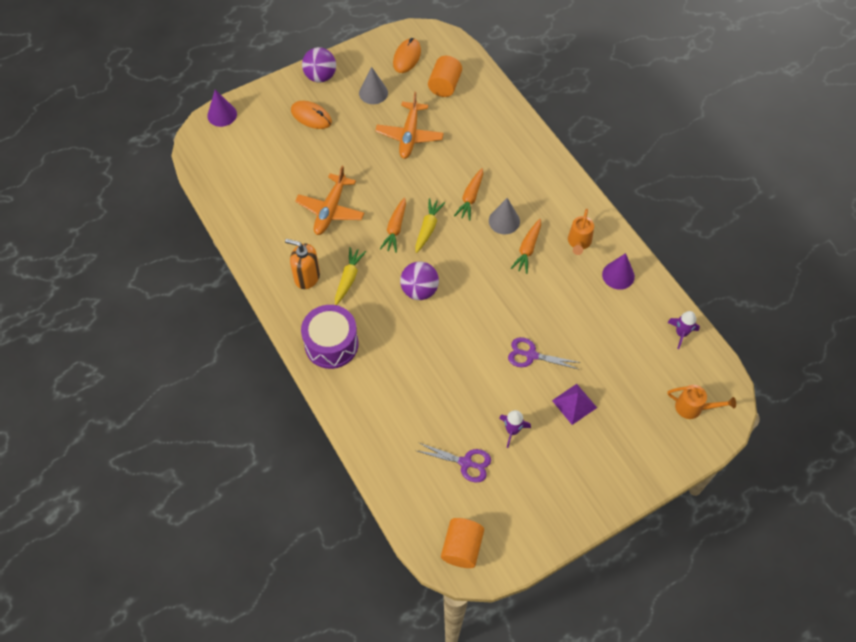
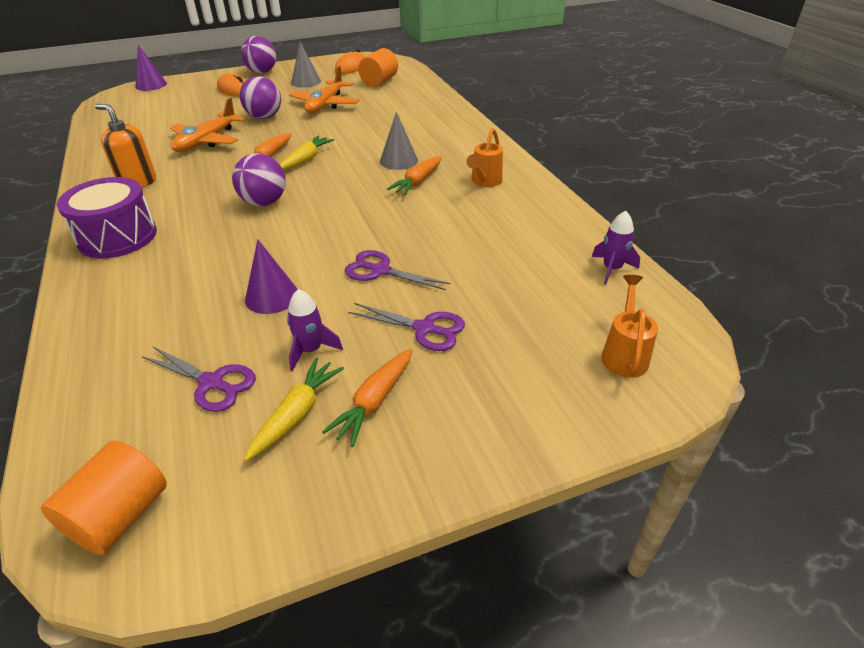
camera: 10 degrees right, 20 degrees down
yellow carrot [335,247,366,305] -> yellow carrot moved to [244,358,344,461]
orange carrot [454,168,483,221] -> orange carrot moved to [322,349,412,447]
purple pyramid [552,384,597,425] -> purple scissors [348,303,465,351]
purple cone [602,253,635,290] -> purple cone moved to [245,239,298,314]
orange watering can [668,385,736,419] -> orange watering can turned 105 degrees counterclockwise [601,275,658,378]
none -> purple ball [240,76,281,119]

